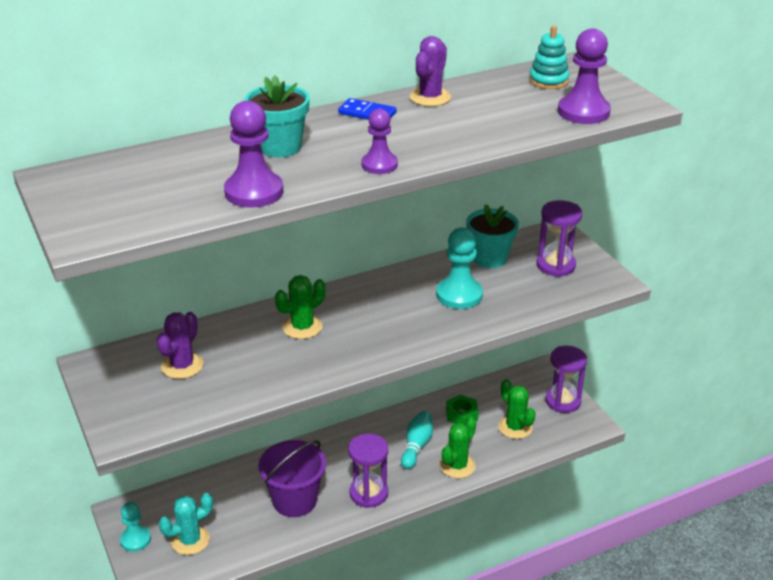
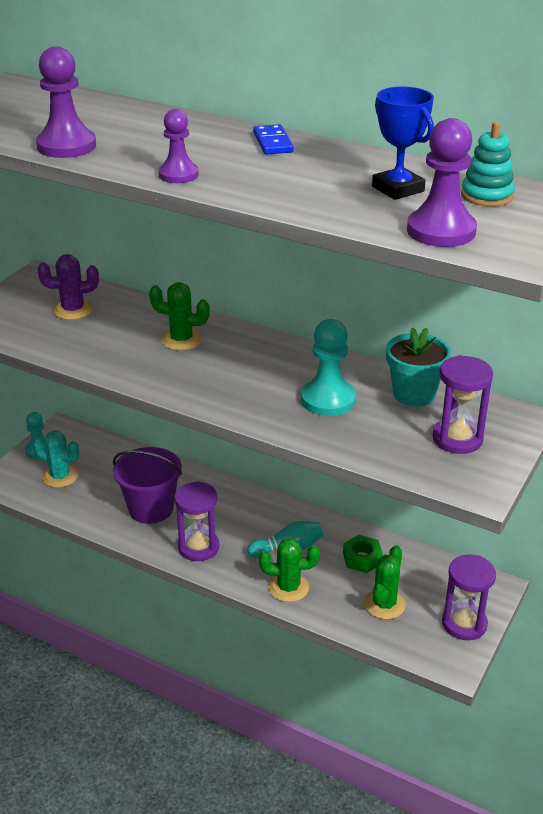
camera: 55 degrees right, 0 degrees up
turquoise flower pot [244,75,310,157] -> none
purple cactus [410,36,451,106] -> none
none -> blue trophy [372,87,434,200]

